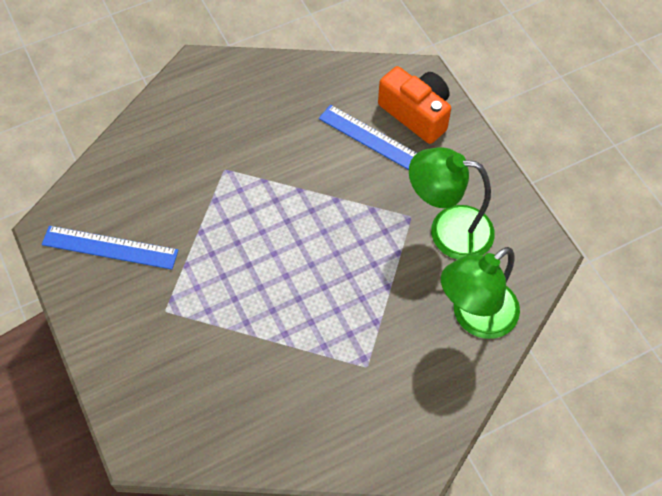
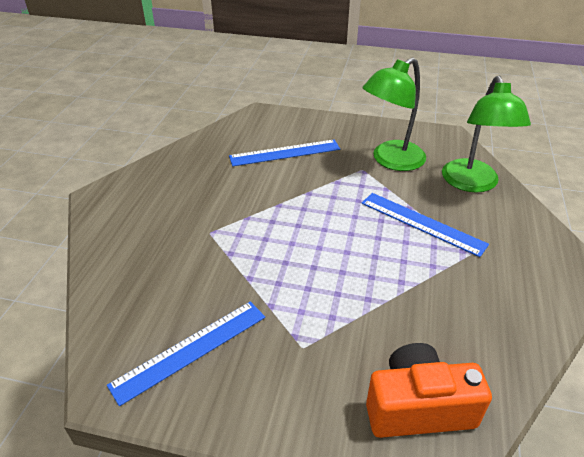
camera: 50 degrees left, 20 degrees down
orange camera [378,66,451,144] -> orange camera moved to [366,343,492,438]
none -> blue ruler [362,193,489,257]

